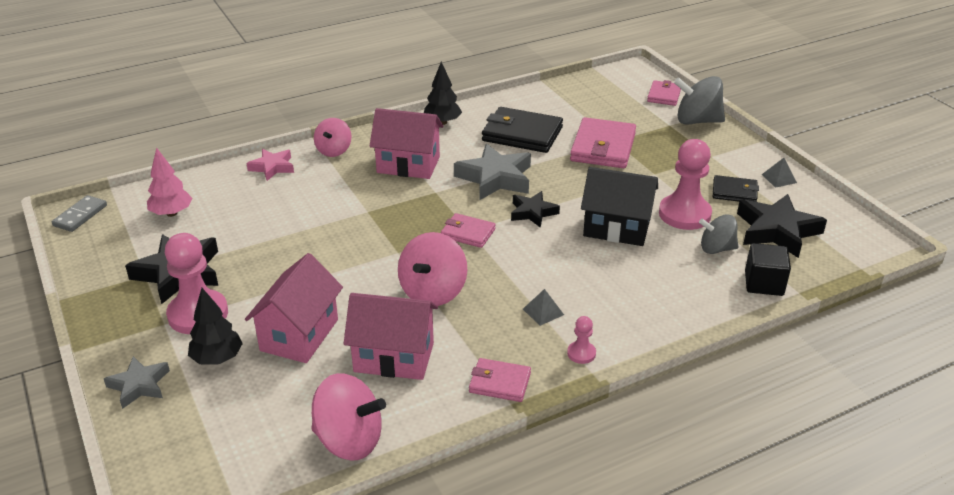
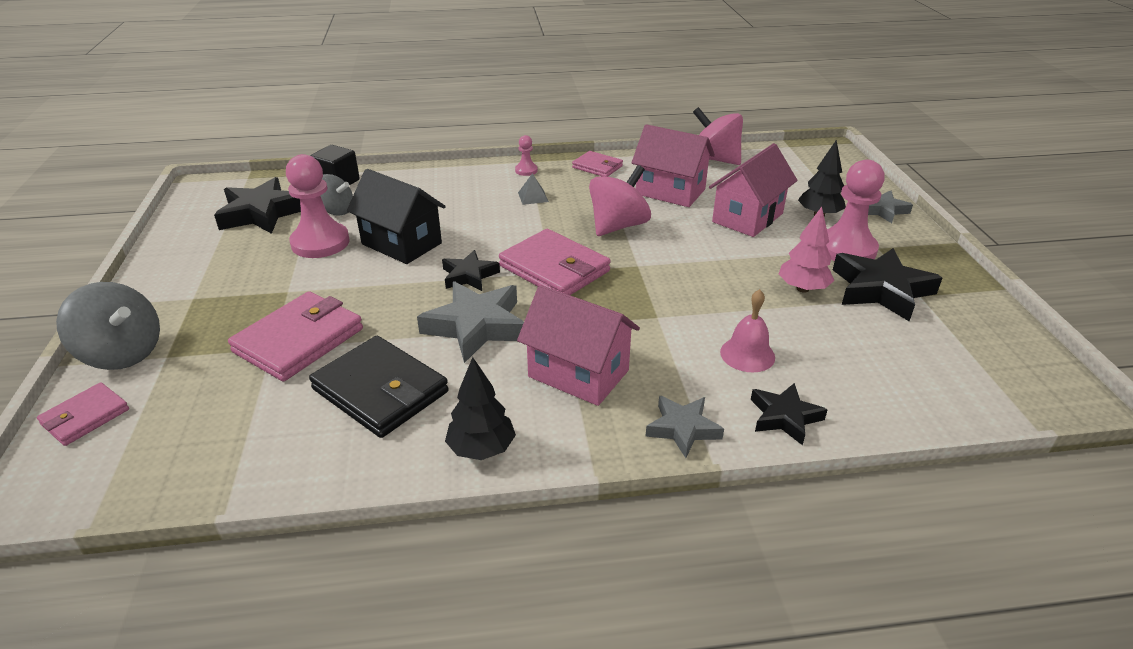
camera: 160 degrees left, 0 degrees up
grey domino [52,195,107,232] -> none
pink tree [147,147,192,217] -> pink tree moved to [779,207,834,293]
pink star [246,149,294,181] -> black star [751,383,828,445]
pink spinning top [314,118,351,157] -> grey star [645,396,724,458]
pink wallet [441,213,496,248] -> pink wallet [499,229,611,295], size x1.76
black wallet [713,175,759,202] -> none
grey pyramid [762,158,797,188] -> none
none -> pink bell [720,289,775,372]

